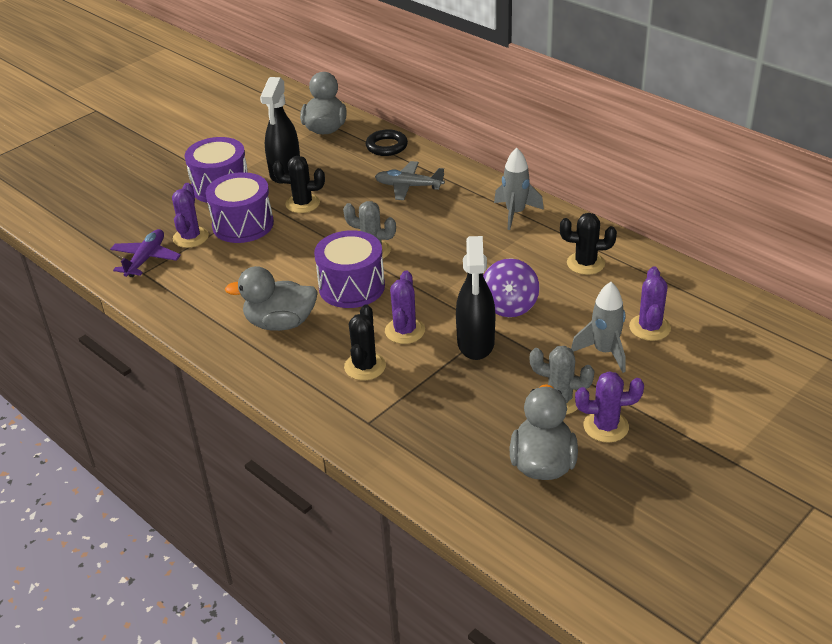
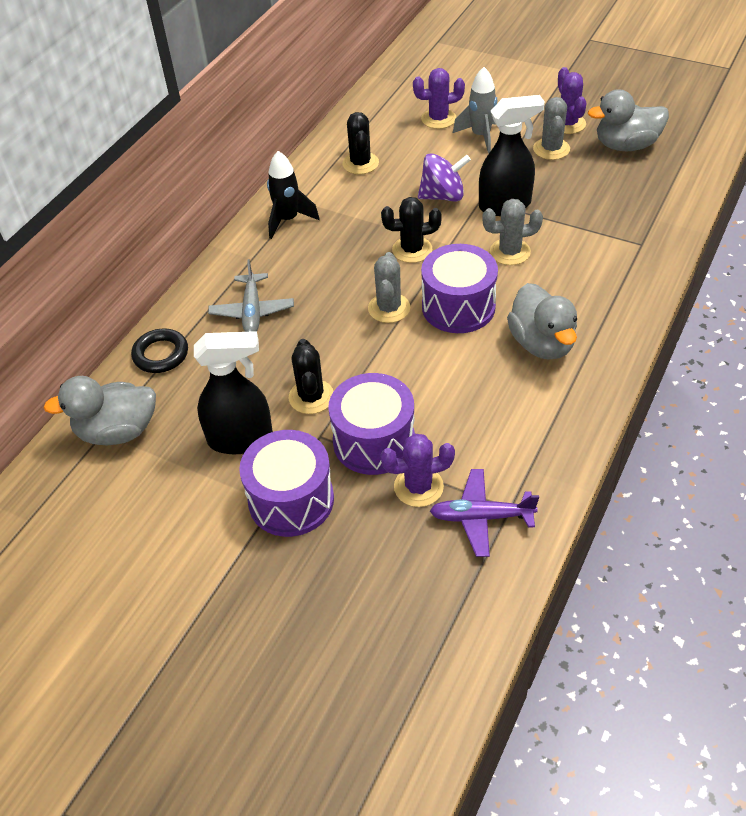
camera: 105 degrees left, 10 degrees up
black cactus [344,304,386,380] -> black cactus moved to [381,197,442,263]
purple cactus [385,271,425,344] -> grey cactus [482,199,543,265]
grey rocket [494,148,544,230] -> black rocket [267,151,320,239]

